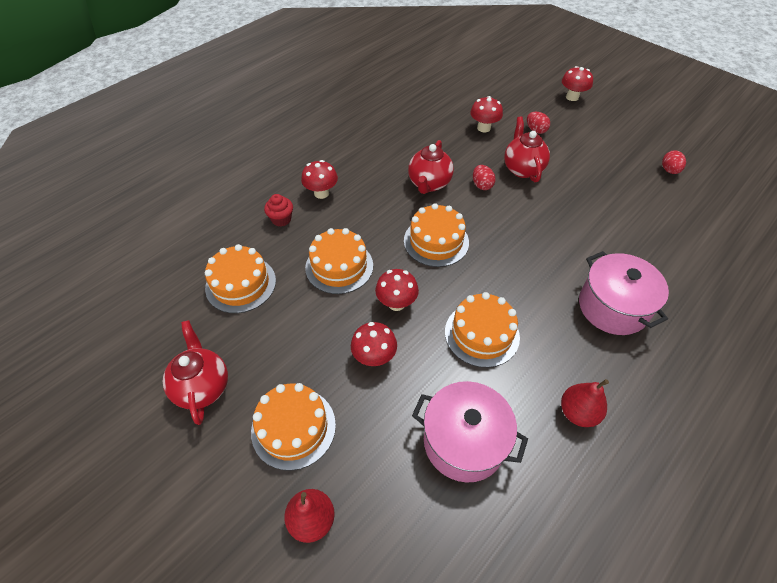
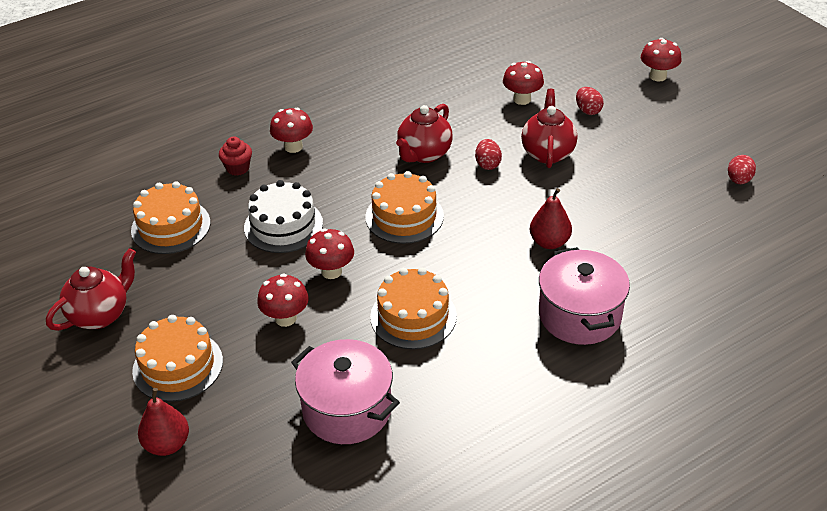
camera: 15 degrees right, 10 degrees down
red teapot [162,320,228,425] -> red teapot turned 45 degrees clockwise [46,248,136,331]
orange cake [305,228,373,294] -> white cake [244,180,323,253]
red pear [561,379,609,427] -> red pear moved to [530,188,572,249]

